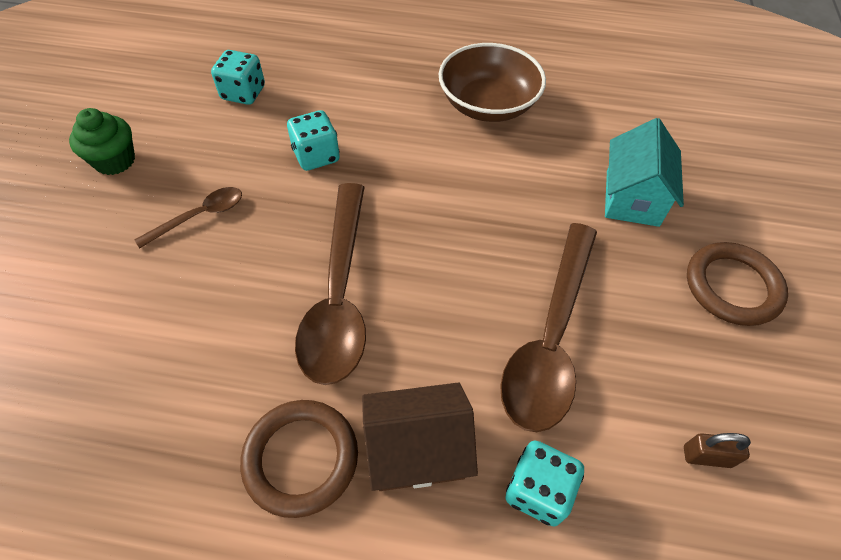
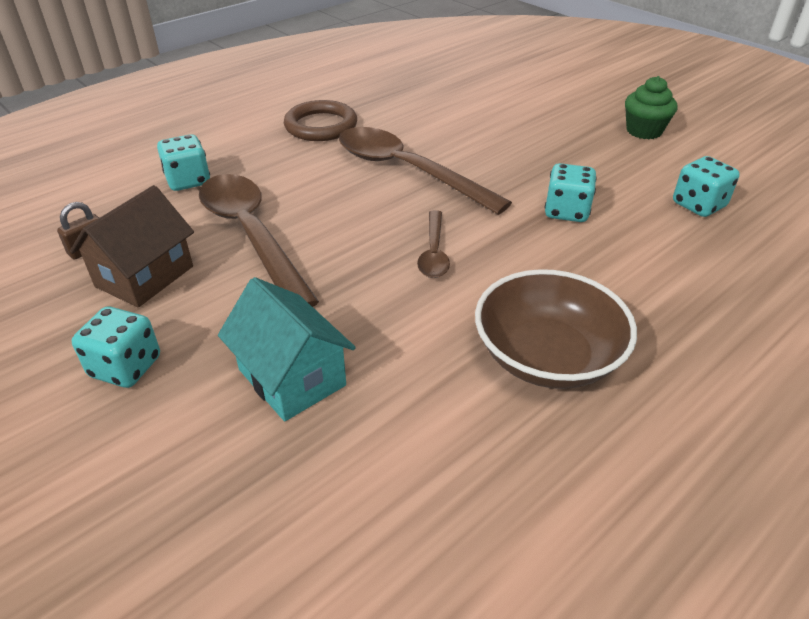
camera: 130 degrees right, 15 degrees down
brown spoon [134,187,242,248] -> brown spoon moved to [417,210,450,278]
brown house [362,382,478,491] -> brown house moved to [70,185,194,307]
brown ring [687,242,788,326] -> turquoise dice [72,307,160,388]

